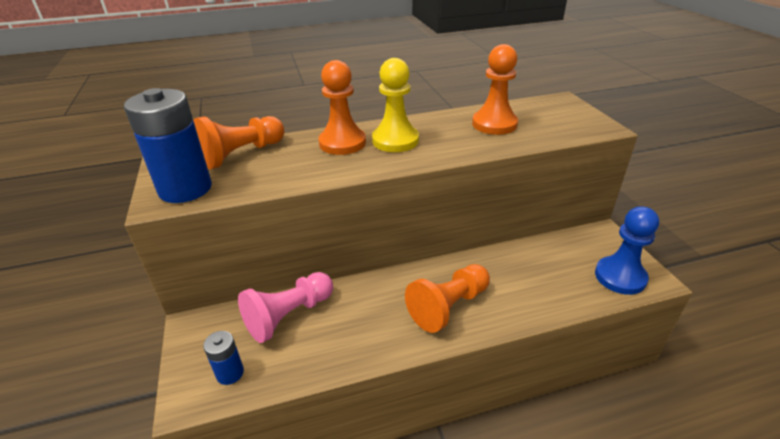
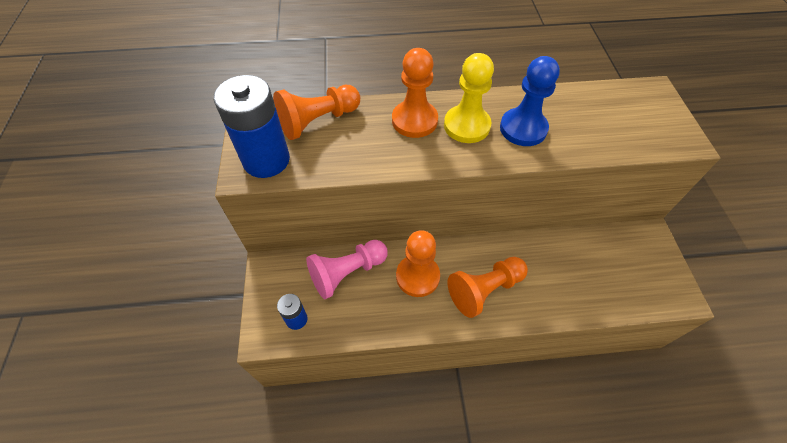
camera: 10 degrees right, 20 degrees up
orange pawn [472,44,518,135] -> orange pawn moved to [396,230,440,297]
blue pawn [595,206,659,295] -> blue pawn moved to [500,56,560,146]

